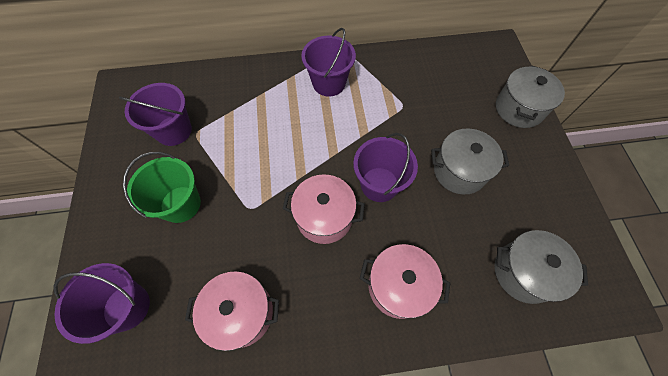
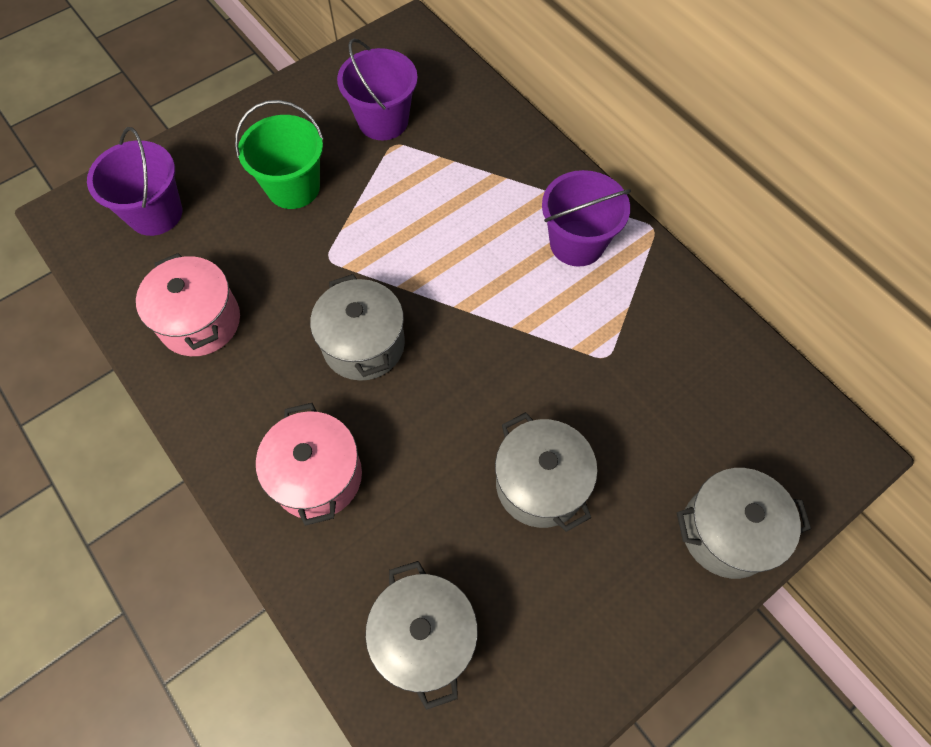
camera: 60 degrees right, 0 degrees up
pink pot [282,174,365,244] -> grey pot [310,274,405,381]
purple bucket [353,133,418,202] -> none

